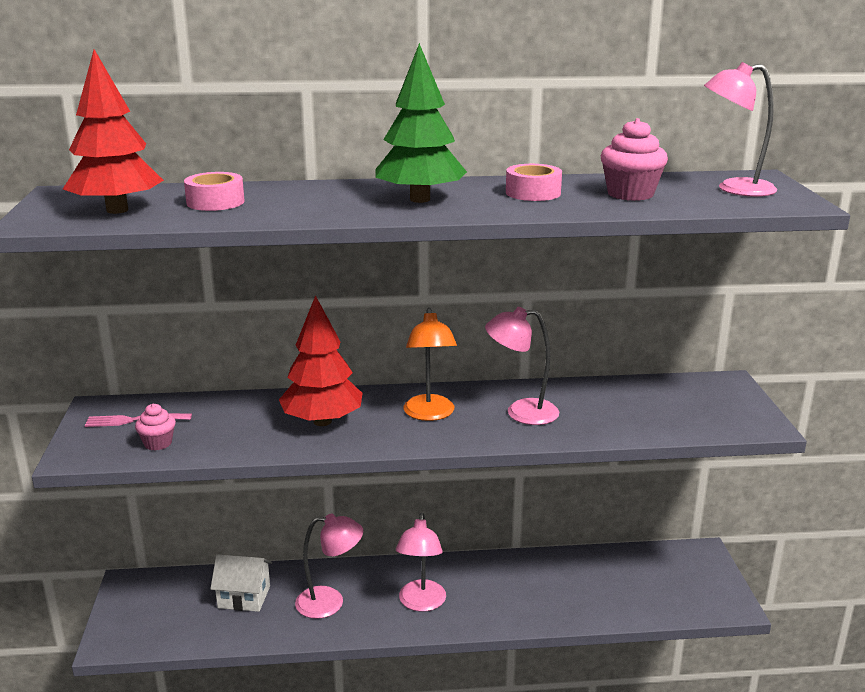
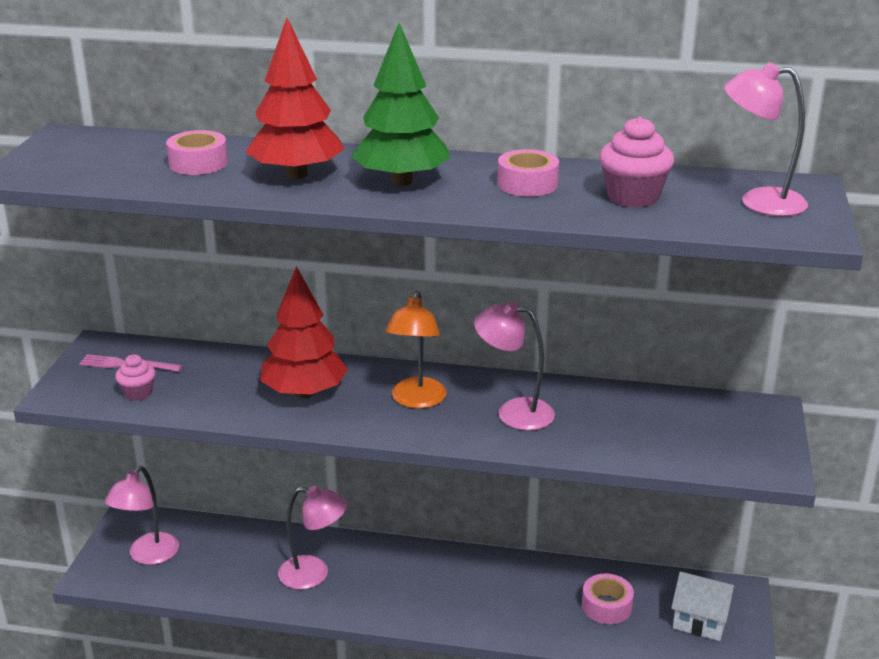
camera: 15 degrees right, 5 degrees up
red tree [63,49,164,214] -> red tree moved to [246,18,344,179]
white house [210,554,272,612] -> white house moved to [671,572,736,641]
pink lamp [396,513,446,612] -> pink lamp moved to [105,466,179,565]
none -> pink tape [582,573,634,624]

